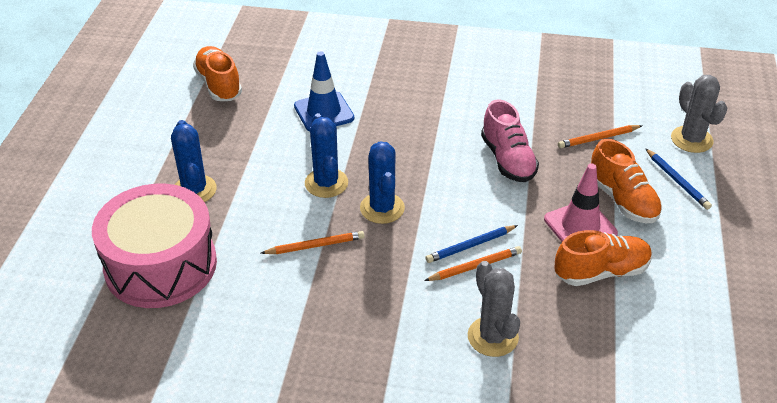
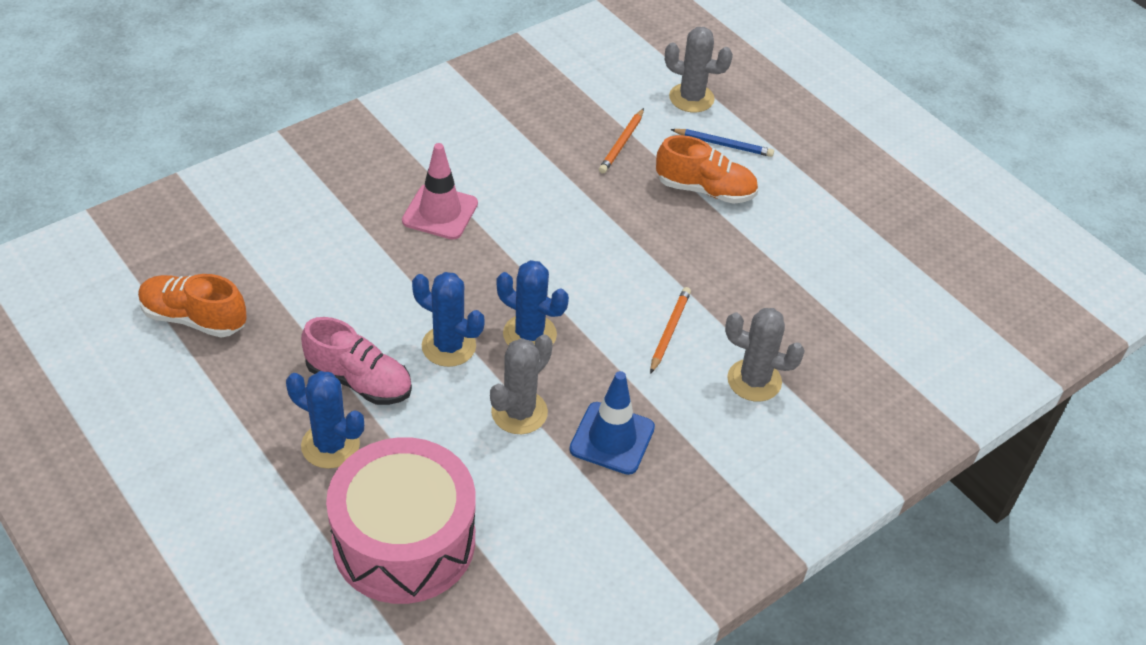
camera: 50 degrees left, 5 degrees up
orange pencil [261,231,365,254] -> grey cactus [490,334,553,434]
blue traffic cone [294,51,354,132] -> blue traffic cone moved to [569,371,655,475]
blue pencil [425,225,518,263] -> none
pink shoe [481,99,539,182] -> pink shoe moved to [301,317,412,405]
pink traffic cone [544,163,618,242] -> pink traffic cone moved to [402,143,478,240]
orange shoe [554,230,652,286] -> none

